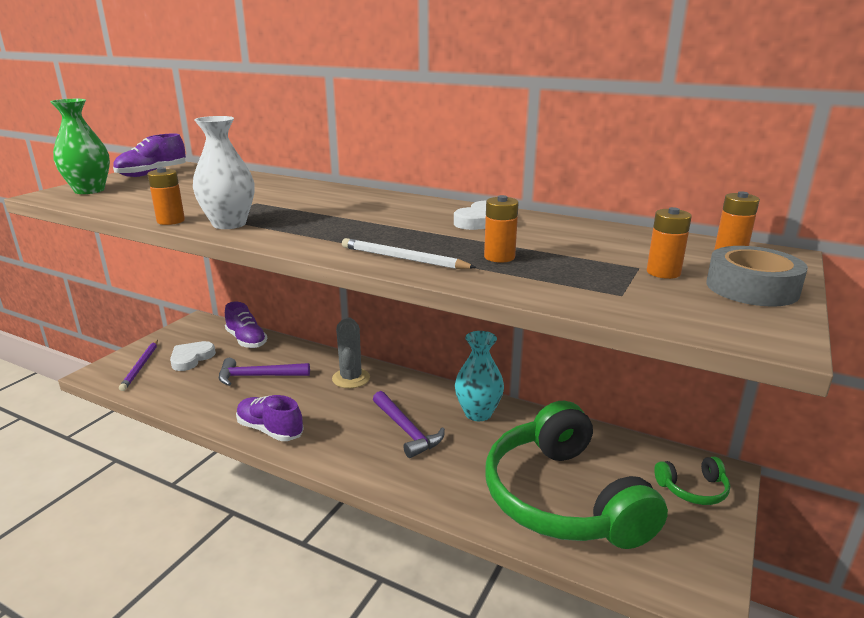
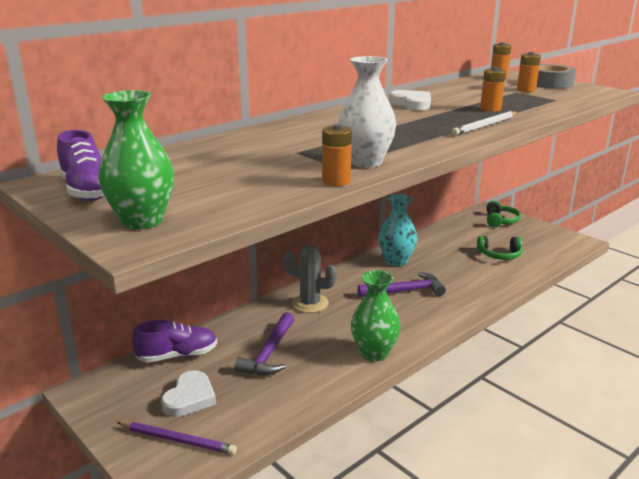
camera: 70 degrees left, 0 degrees up
white heart [170,341,216,371] -> white heart turned 120 degrees counterclockwise [161,370,216,417]
purple shoe [236,395,304,441] -> green vase [351,270,401,361]
green headphones [485,401,668,549] -> green headphones [477,236,522,260], size x0.41

